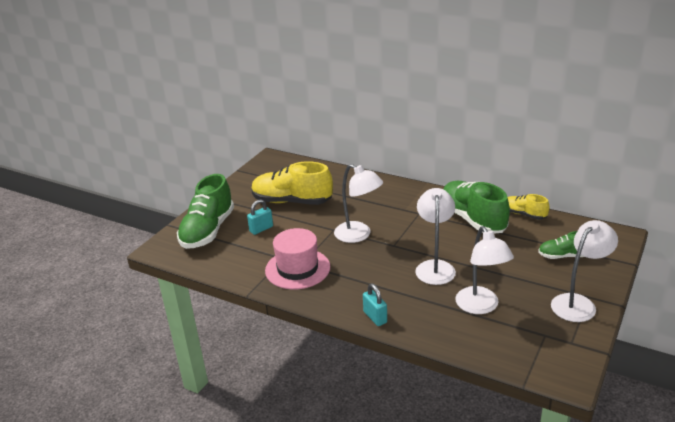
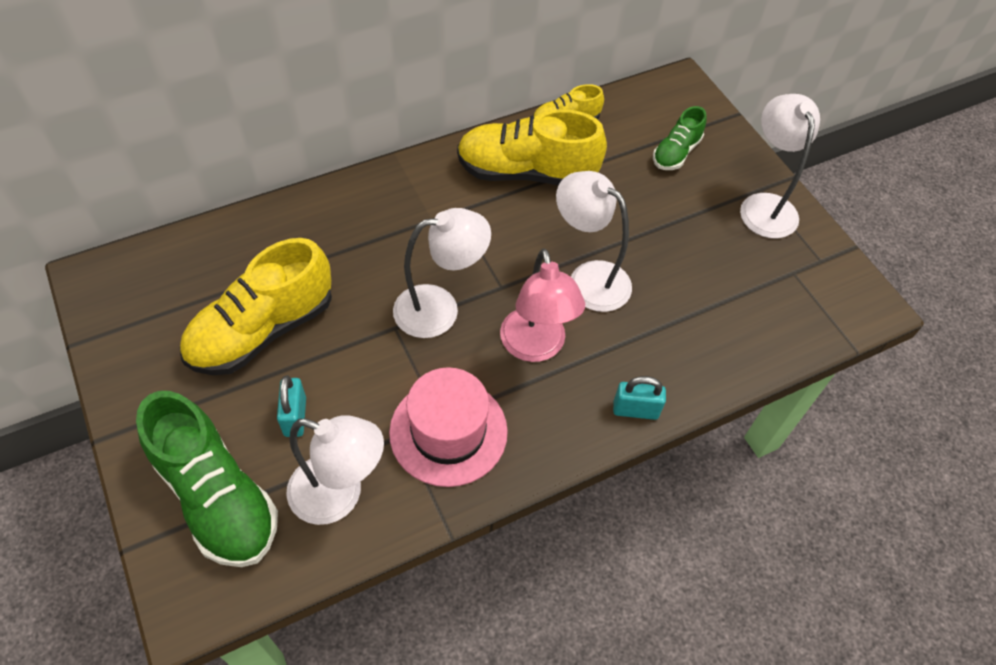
camera: 60 degrees left, 25 degrees up
green shoe [443,181,510,234] -> yellow shoe [457,109,607,185]
white lamp [455,226,514,314] -> white lamp moved to [286,415,384,525]
none -> pink lamp [500,248,585,362]

